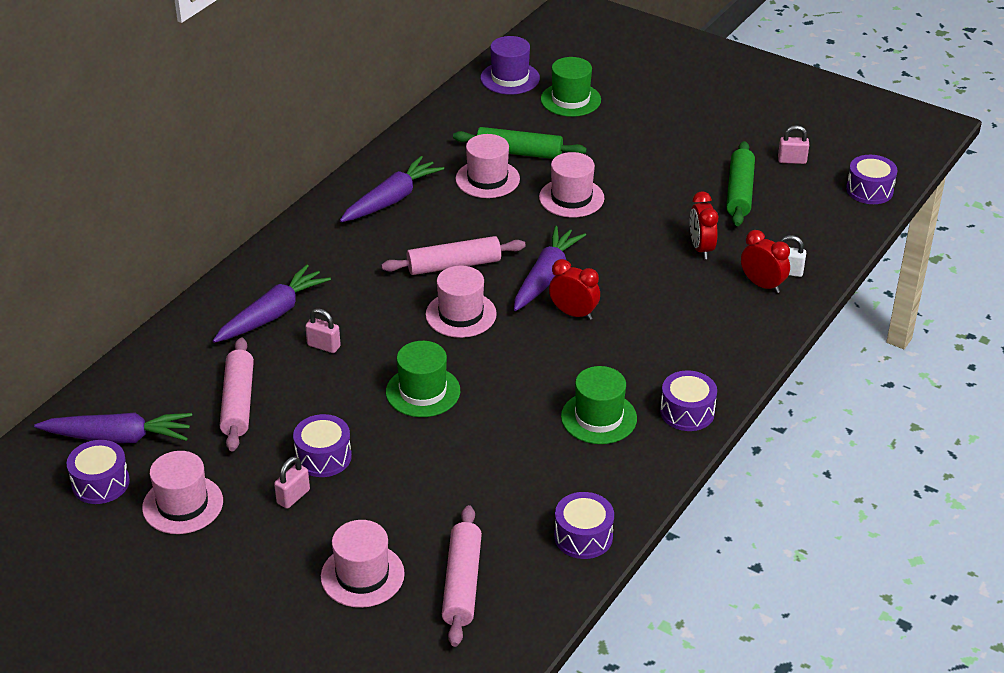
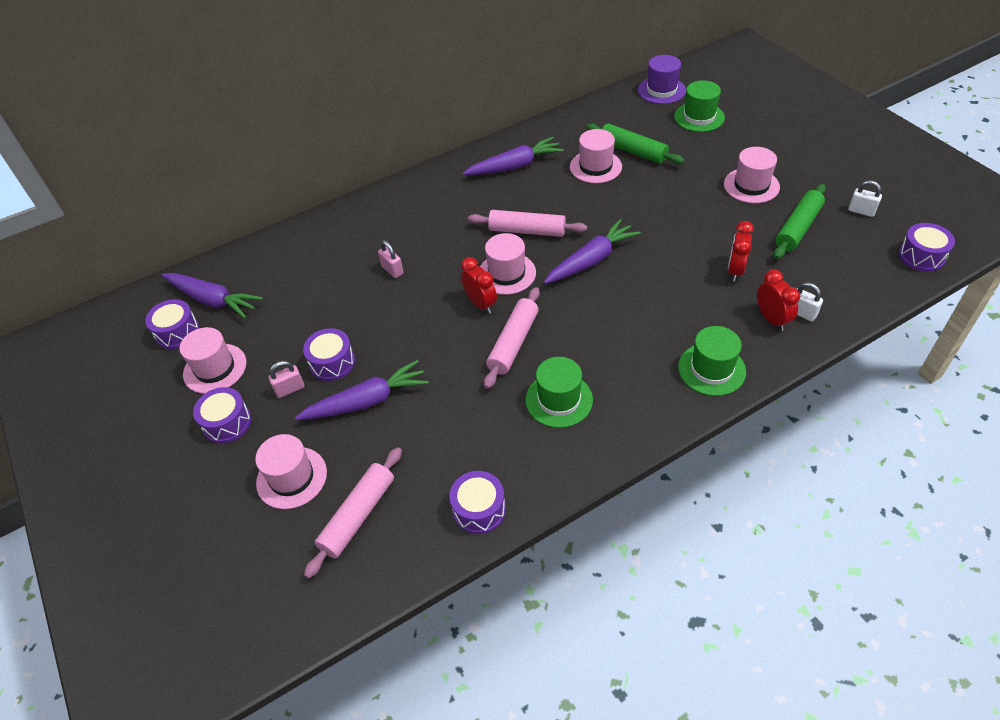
camera: 30 degrees right, 10 degrees up
purple carrot [213,264,331,343] -> purple carrot moved to [295,360,429,420]
pink rolling pin [220,337,254,452] -> pink rolling pin moved to [484,287,540,389]
green hat [386,341,460,417] -> green hat moved to [678,326,746,396]
pink hat [539,152,604,217] -> pink hat moved to [724,147,780,203]
red clock [549,259,600,320] -> red clock moved to [461,257,497,314]
purple drum [660,370,717,431] -> purple drum moved to [193,387,251,443]
pink padlock [778,125,809,164] -> white padlock [848,180,882,217]

